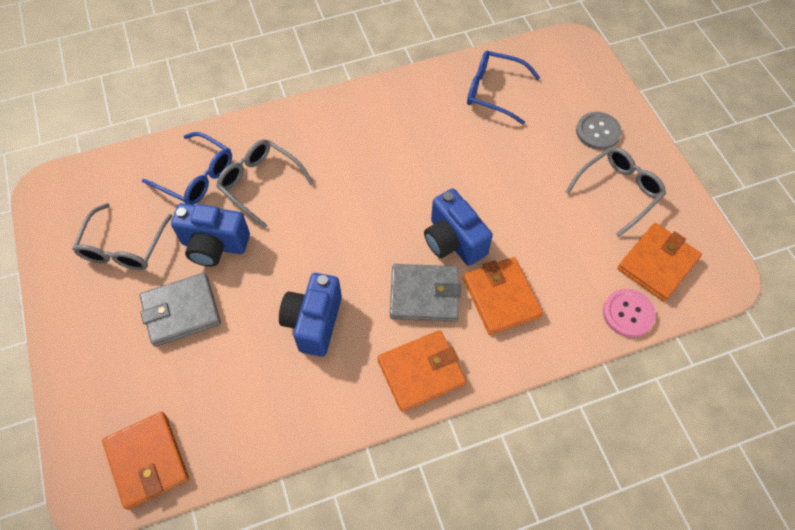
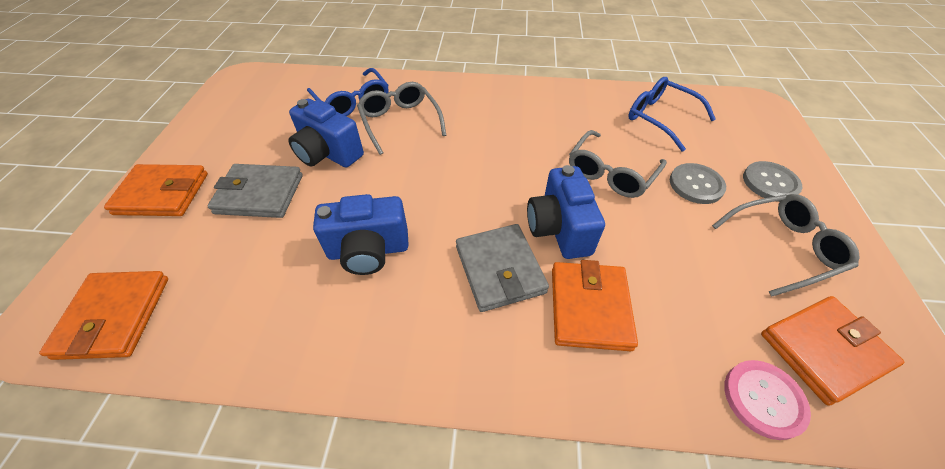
camera: 25 degrees right, 10 degrees down
grey glasses [72,203,172,270] -> grey glasses moved to [569,130,667,198]
blue camera [279,273,342,357] -> blue camera turned 135 degrees counterclockwise [313,194,409,275]
orange wallet [377,330,466,412] -> orange wallet moved to [104,164,208,216]
grey wallet [390,264,461,322] -> grey wallet turned 45 degrees clockwise [456,224,549,312]
none -> grey button [670,163,726,204]

